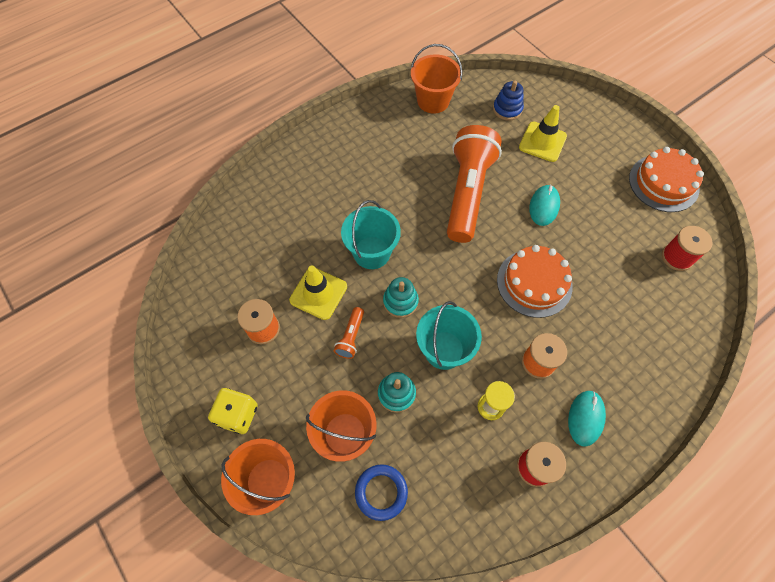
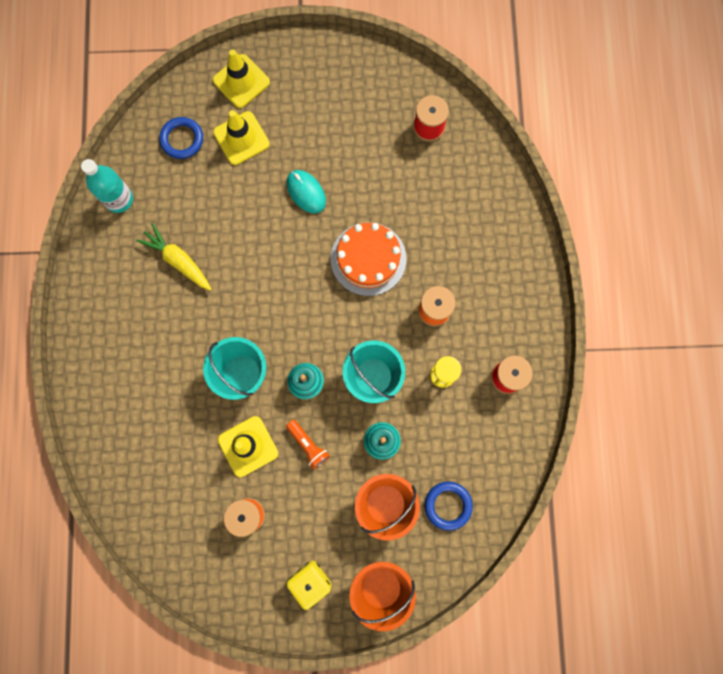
camera: 55 degrees left, 15 degrees up
orange bucket [411,44,463,113] -> turquoise bottle [81,159,133,213]
orange flashlight [447,125,502,243] -> none
blue stacking toy [493,81,524,120] -> blue ring [159,117,203,159]
turquoise mouse [568,390,606,447] -> none
orange cake [629,147,704,212] -> none
none -> yellow carrot [136,223,211,291]
none -> yellow traffic cone [213,49,270,108]

